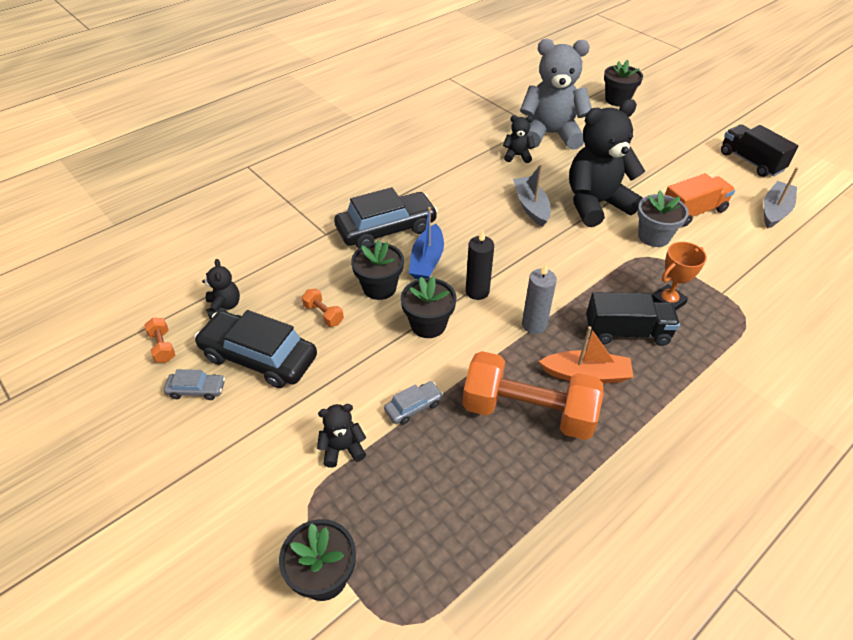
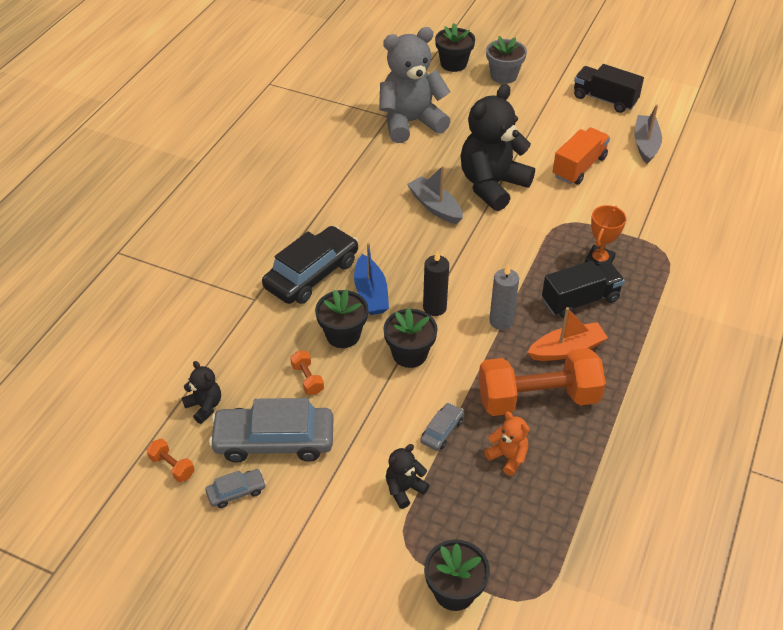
camera: 25 degrees left, 0 degrees up
black car [194,310,317,388] -> grey car [209,398,334,463]
orange dumbbell [302,289,344,327] -> orange dumbbell turned 45 degrees clockwise [290,351,324,395]
black teddy bear [503,115,535,163] -> none
grey flower pot [637,191,689,247] -> grey flower pot moved to [486,36,527,84]
none -> orange teddy bear [484,412,530,476]

